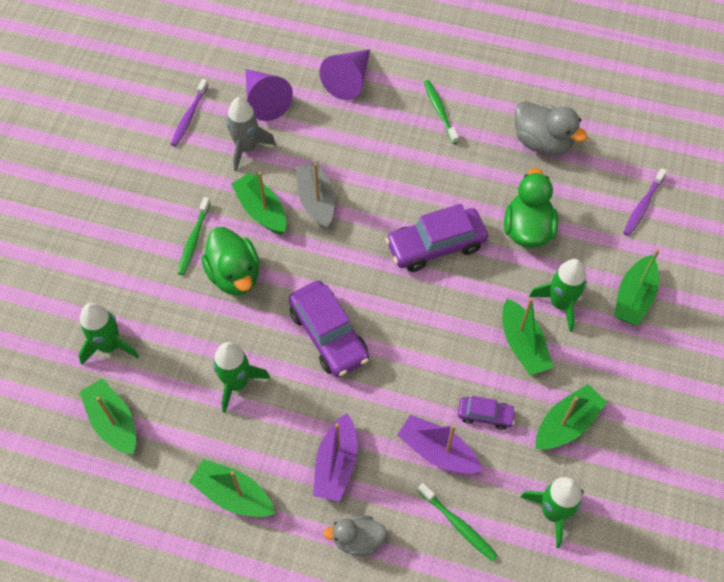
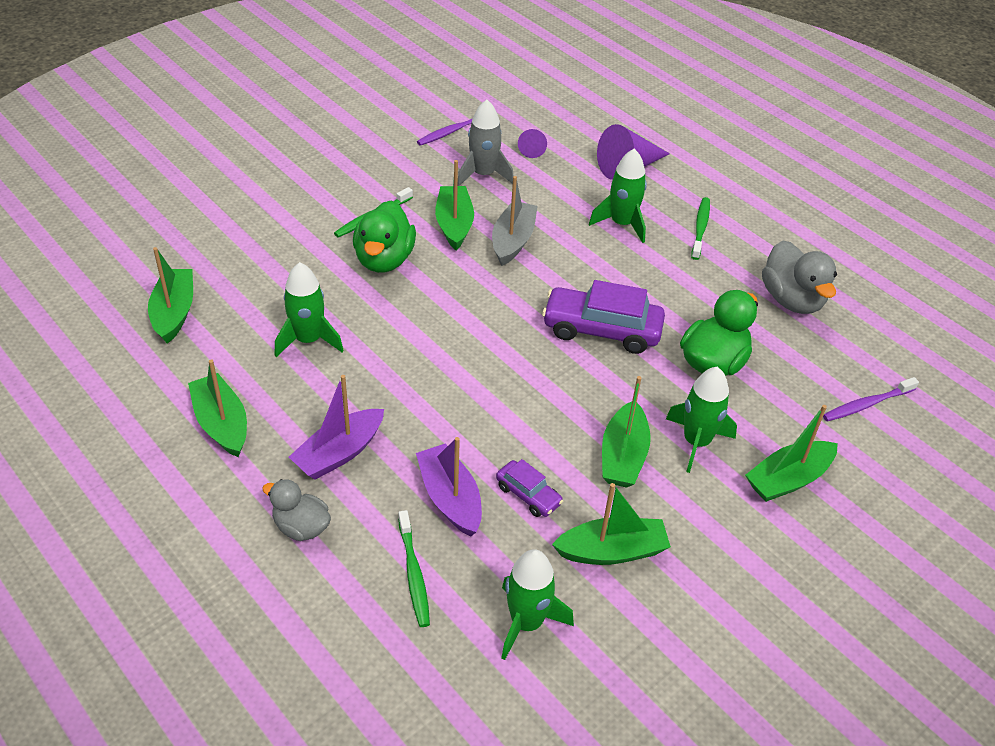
camera: 30 degrees right, 15 degrees down
green rocket [78,303,139,365] -> green rocket moved to [589,149,647,243]
purple cone [245,69,293,121] -> purple cone [518,129,547,158], size x0.55
purple car [288,280,369,377] -> none

